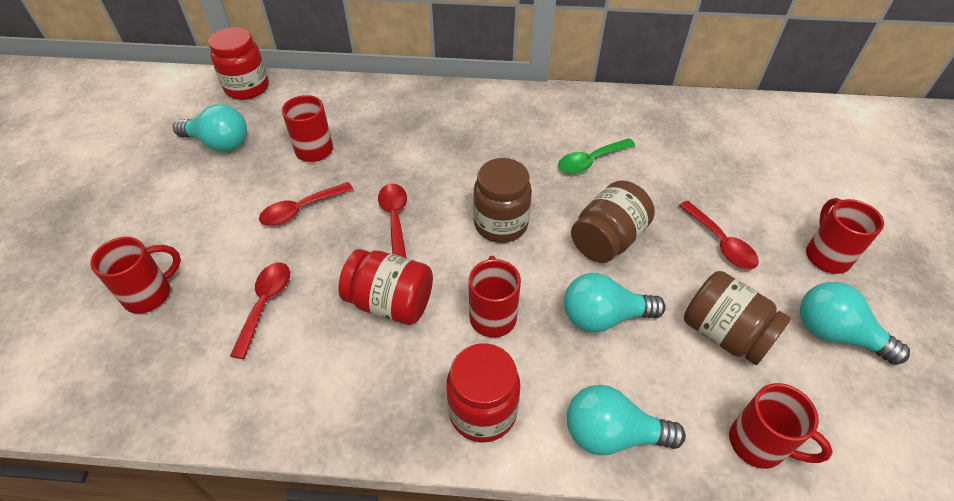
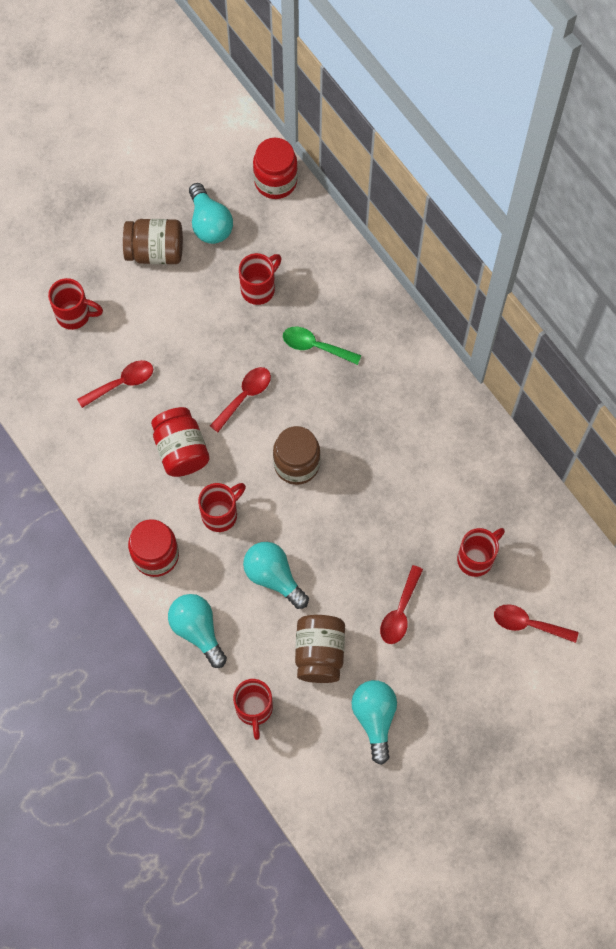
camera: 50 degrees right, 20 degrees up
red spoon [259,182,353,226] -> red spoon moved to [494,604,578,643]
green spoon [558,138,635,174] -> green spoon moved to [283,327,361,365]
brown jar [571,180,655,263] -> brown jar moved to [123,219,183,264]
red mug [806,198,884,274] -> red mug moved to [457,528,505,577]

